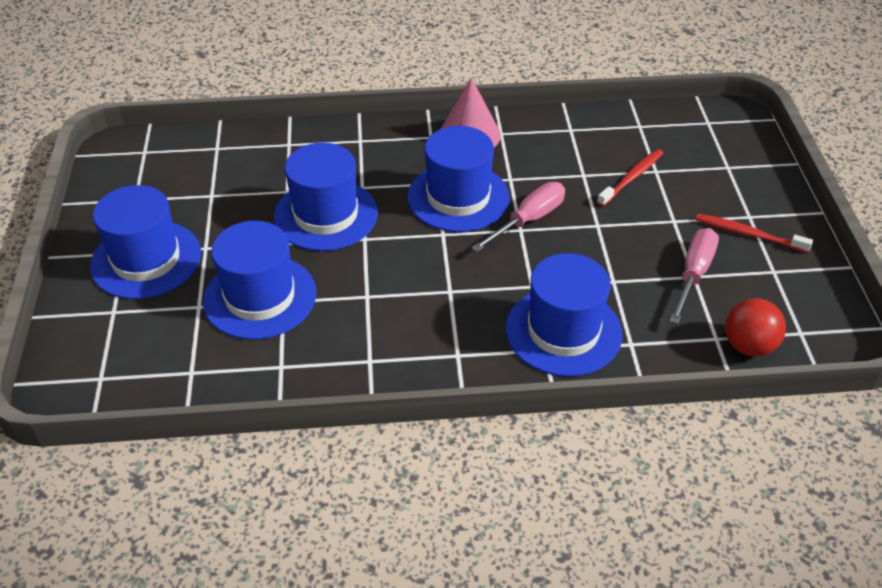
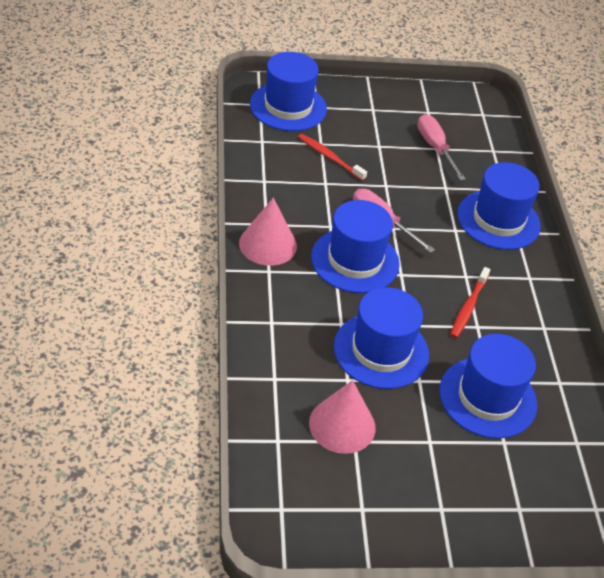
camera: 95 degrees left, 0 degrees up
blue hat [90,185,201,299] -> blue hat moved to [250,52,327,131]
pink screwdriver [669,228,719,324] -> pink screwdriver turned 45 degrees clockwise [417,114,466,180]
red toothbrush [696,214,813,253] -> red toothbrush moved to [450,267,490,338]
red ball [725,298,786,356] -> none
none -> pink cone [309,380,376,454]

